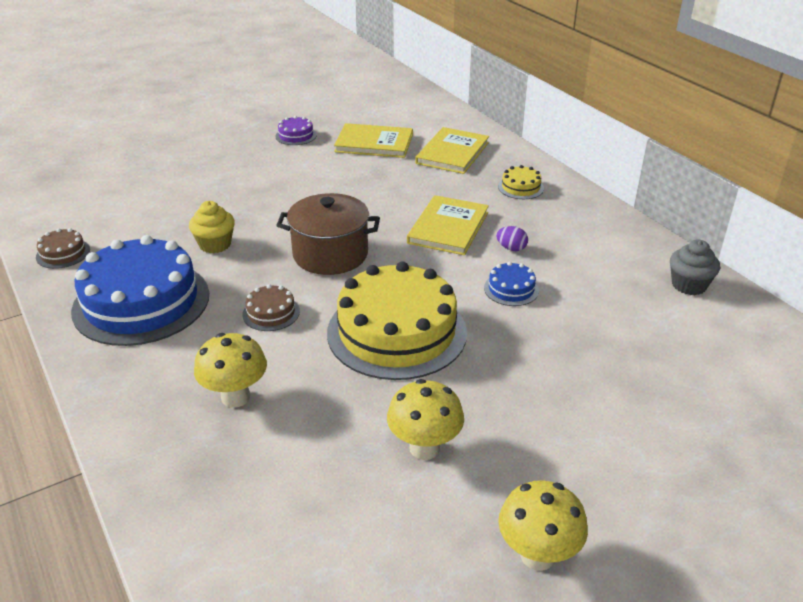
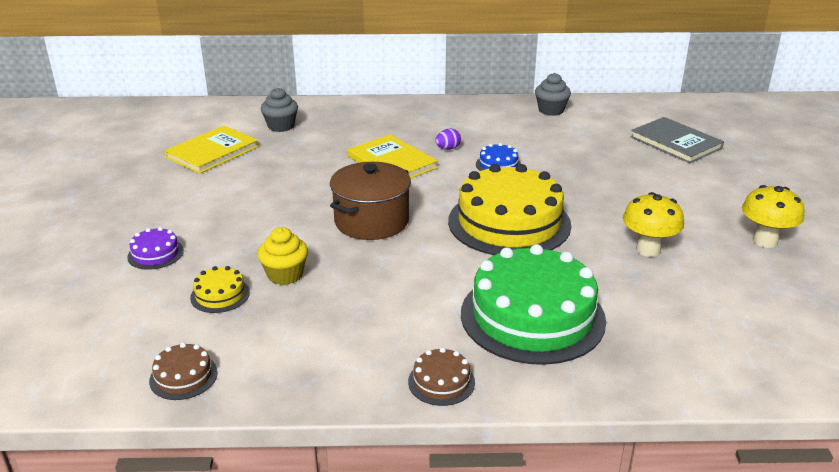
camera: 60 degrees left, 5 degrees down
blue cake [71,235,209,346] -> none
yellow mushroom [194,333,267,408] -> green cake [461,244,606,365]
brown cake [242,284,300,331] -> brown cake moved to [408,347,475,406]
purple cake [275,116,317,145] -> purple cake moved to [127,227,184,270]
yellow book [415,127,489,174] -> grey cupcake [261,88,298,132]
yellow cake [498,165,544,199] -> yellow cake moved to [190,266,250,313]
none -> grey book [630,117,724,163]

